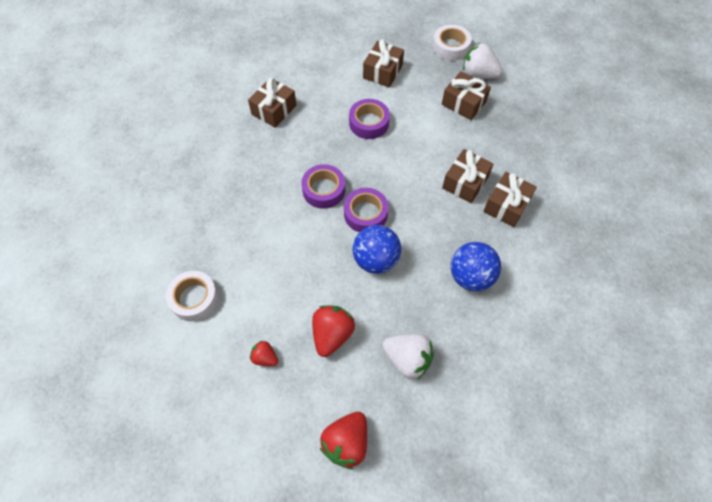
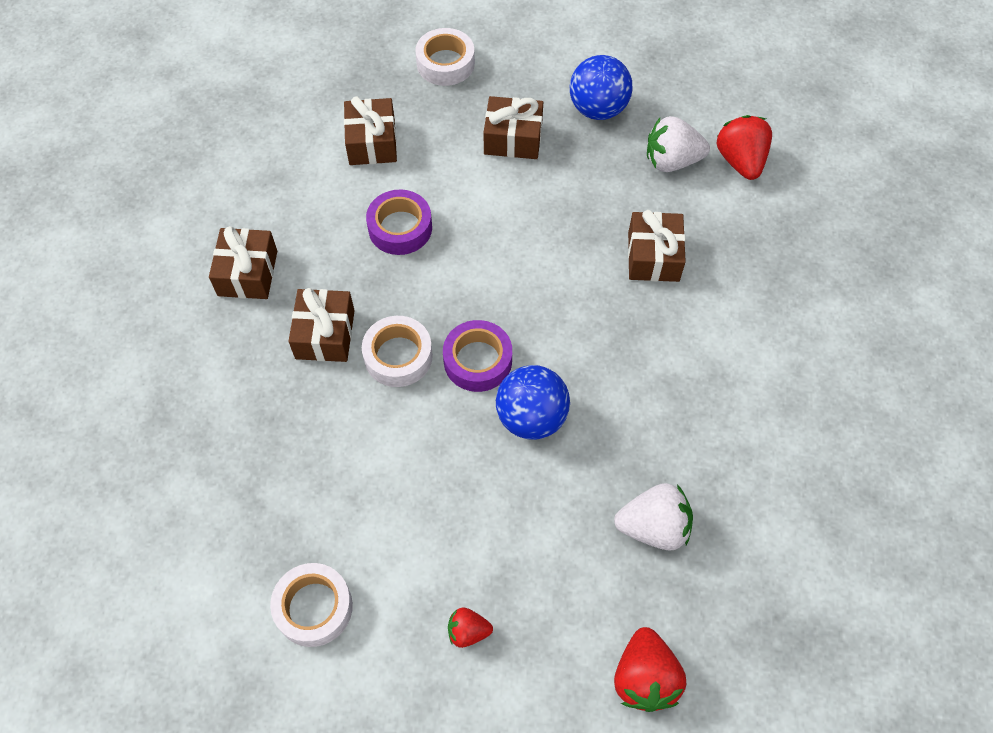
camera: 30 degrees left, 0 degrees up
purple tape [301,164,345,209] -> white tape [362,316,433,387]
red strawberry [312,305,355,357] -> red strawberry moved to [716,115,772,180]
brown gift [442,149,493,203] -> brown gift moved to [288,288,355,362]
blue ball [451,242,501,291] -> blue ball moved to [570,55,632,120]
white strawberry [463,43,502,78] -> white strawberry moved to [647,116,710,172]

